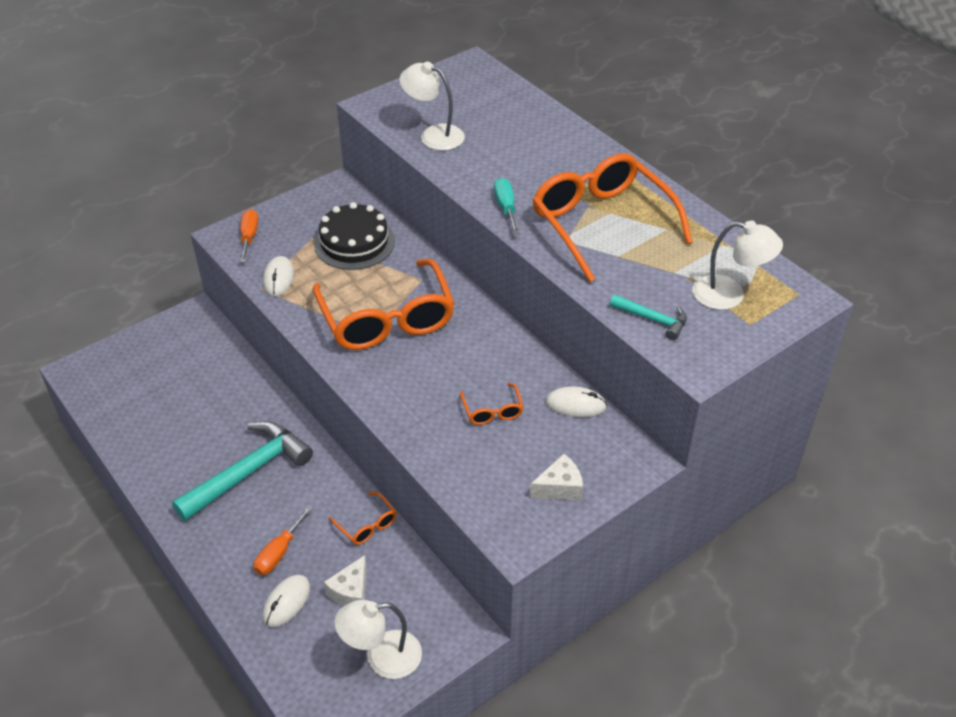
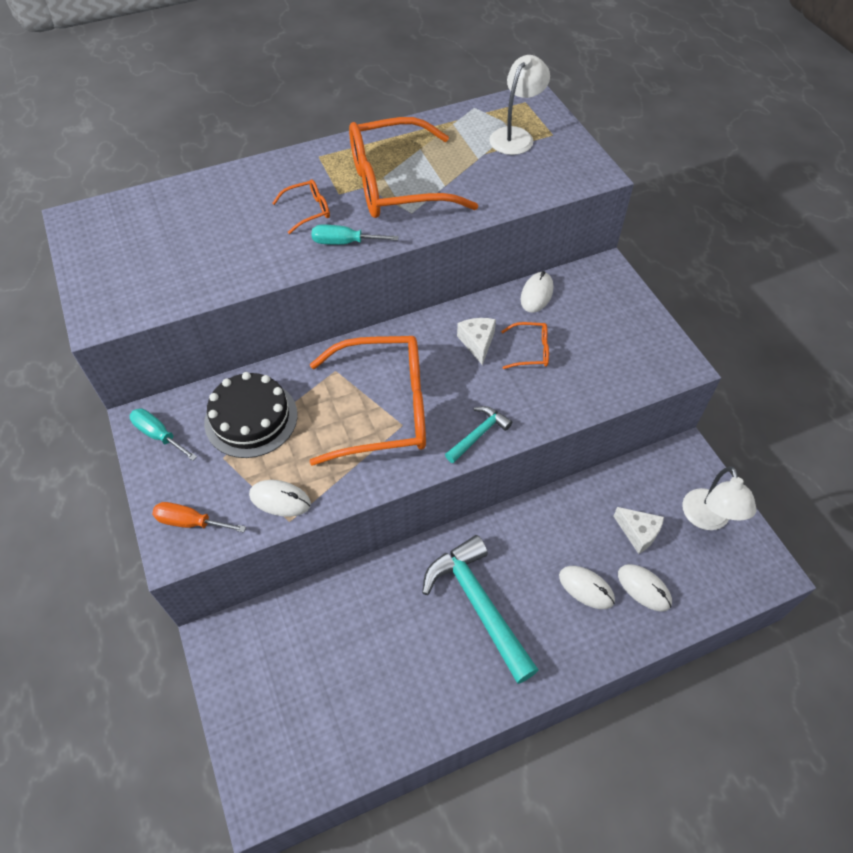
camera: 75 degrees left, 10 degrees up
orange screwdriver [254,506,313,575] -> white mouse [559,566,615,609]
orange glasses [329,492,397,545] -> orange glasses moved to [272,179,330,234]
white lamp [399,62,465,151] -> none
white cheese [530,454,583,500] -> white cheese moved to [457,318,496,365]
turquoise hammer [610,295,687,340] -> turquoise hammer moved to [445,406,512,463]
none -> turquoise screwdriver [130,408,197,461]

